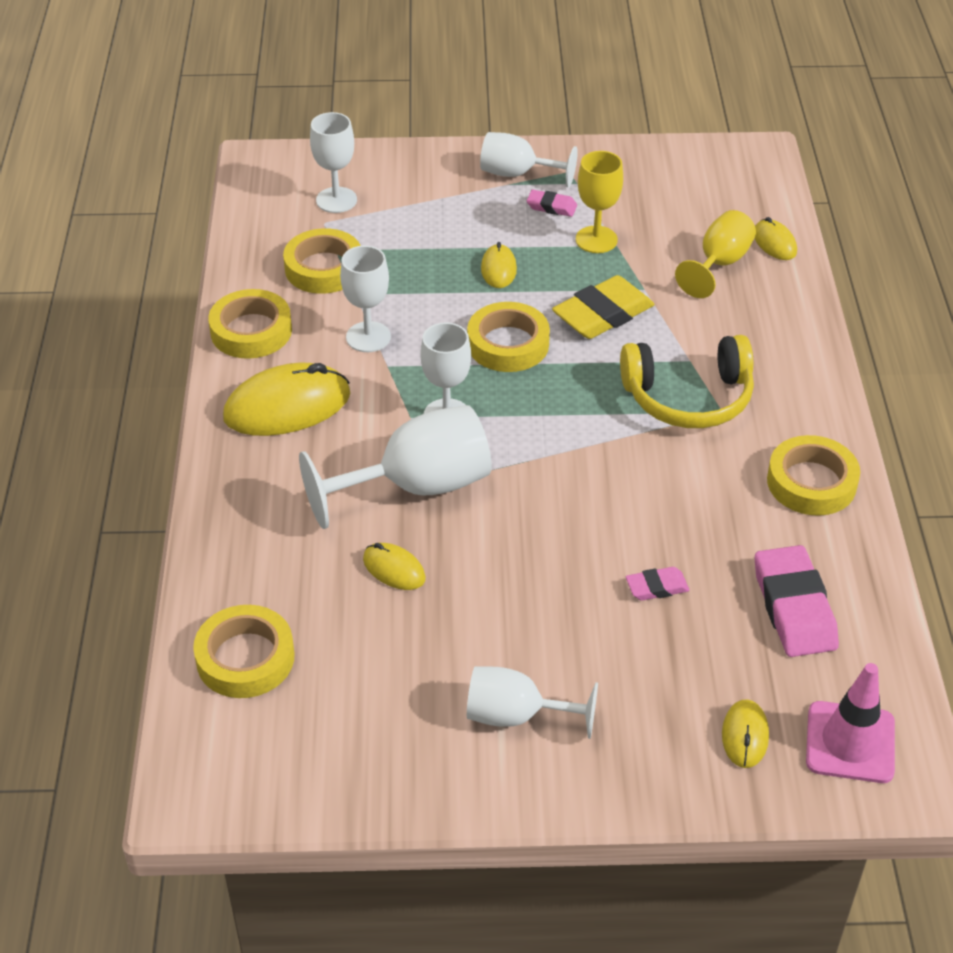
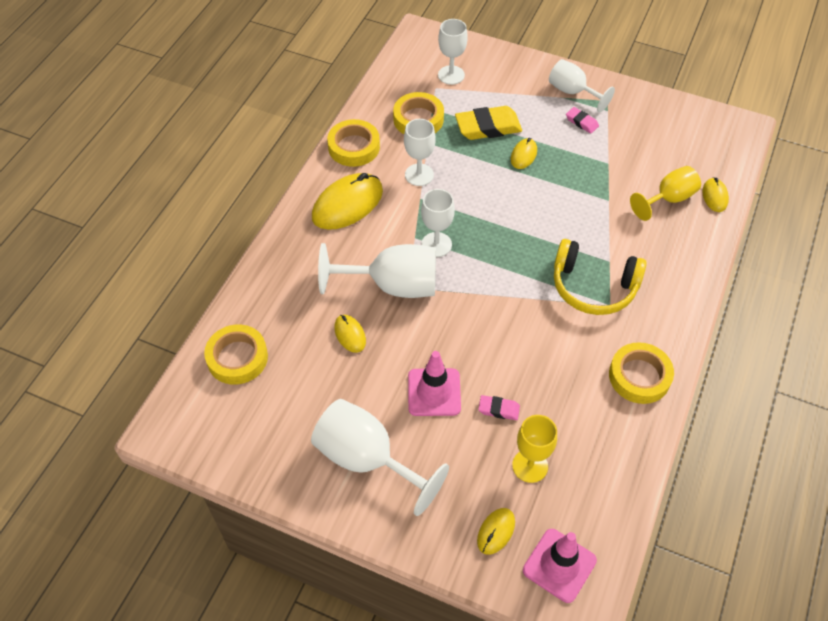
camera: 25 degrees right, 10 degrees up
yellow mouse [223,363,350,436] -> yellow mouse turned 45 degrees counterclockwise [312,173,383,230]
yellow tape [467,302,550,372] -> none
white goblet [467,666,598,739] -> white goblet [311,399,449,516], size x1.59
yellow eraser [552,275,655,339] -> yellow eraser moved to [455,106,522,140]
yellow goblet [576,151,623,253] -> yellow goblet moved to [512,415,557,483]
pink eraser [755,545,839,657] -> none
none -> pink traffic cone [408,351,461,416]

